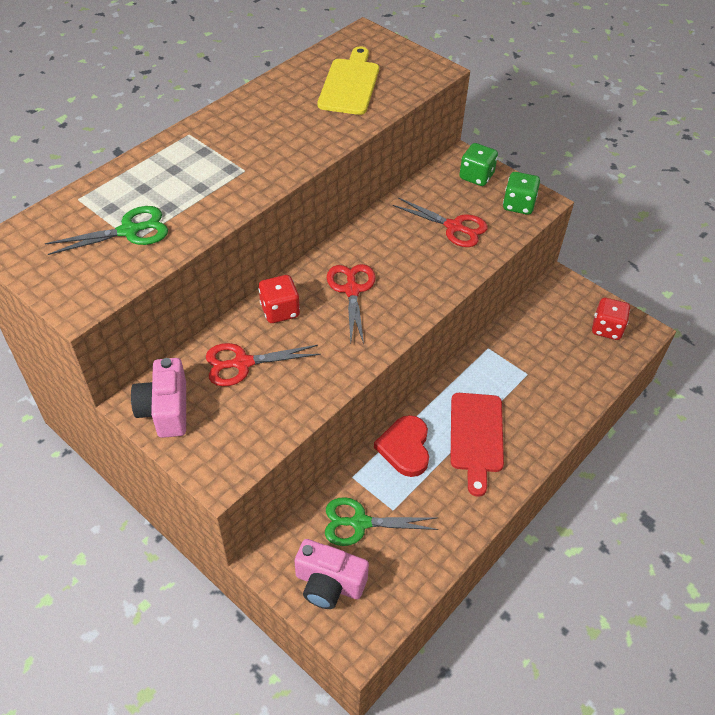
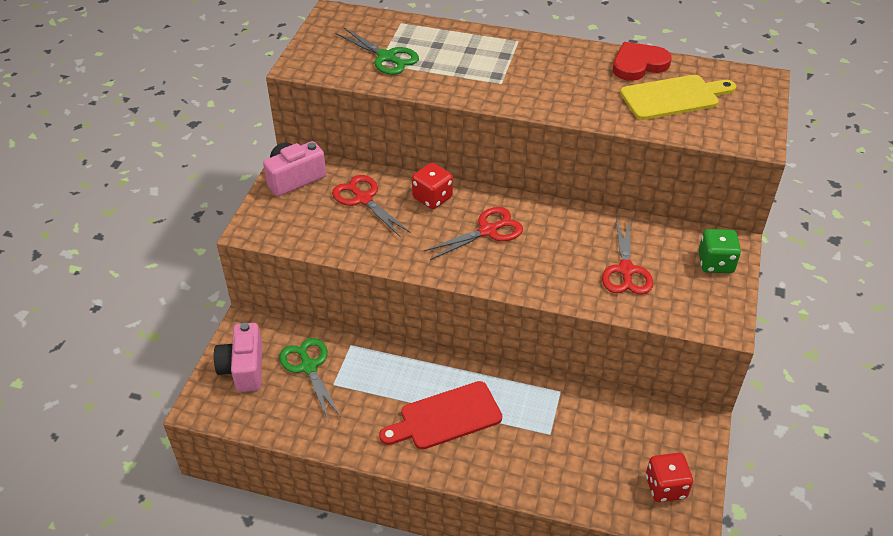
camera: 65 degrees right, 5 degrees down
red heart [374,415,429,477] -> red heart moved to [613,42,672,81]
green dice [503,172,540,215] -> none

